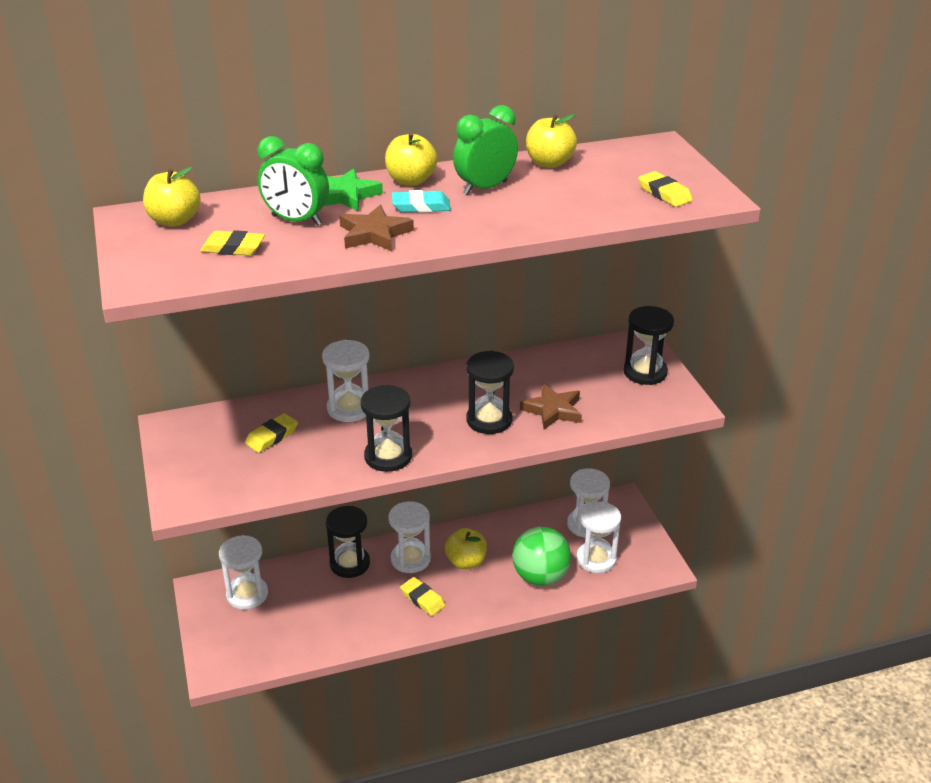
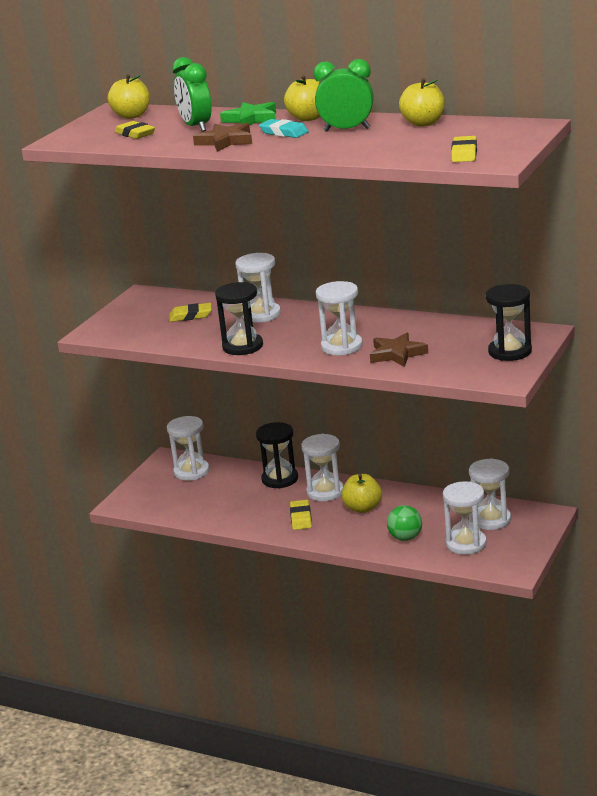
camera: 45 degrees right, 10 degrees down
black hourglass [466,351,514,434] -> white hourglass [316,281,363,355]
green ball [512,527,571,586] -> green ball [387,505,422,541], size x0.62

